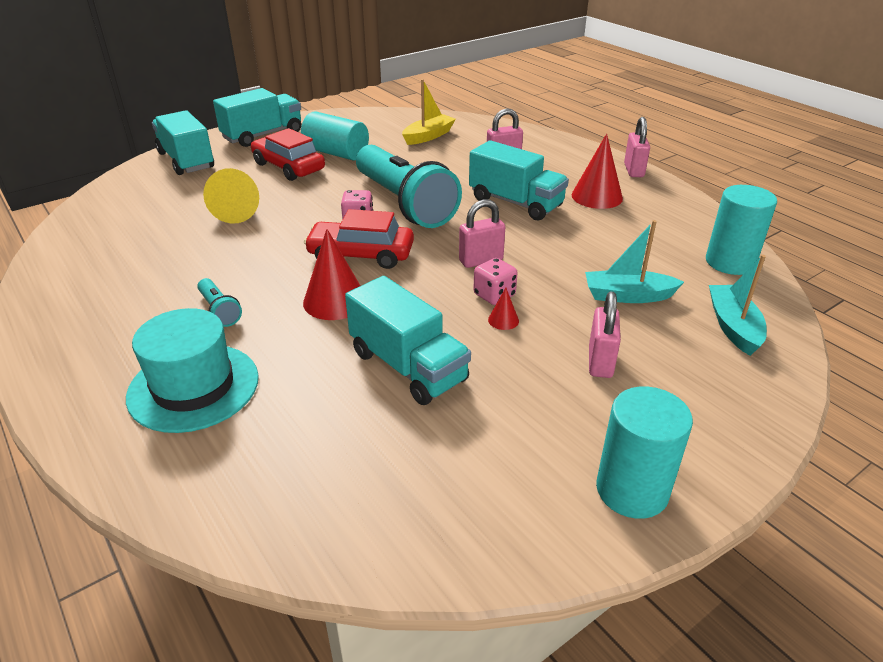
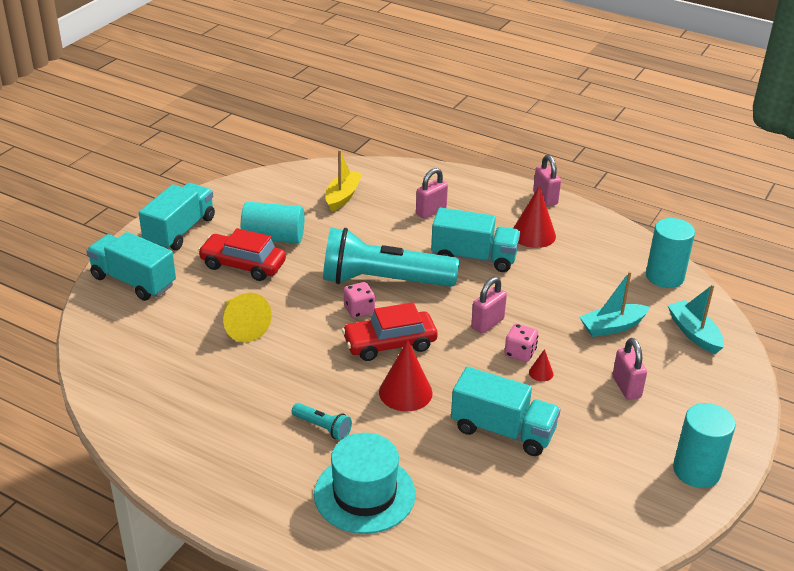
camera: 25 degrees left, 0 degrees up
turquoise flashlight [356,145,462,228] -> turquoise flashlight turned 150 degrees clockwise [323,228,459,287]

